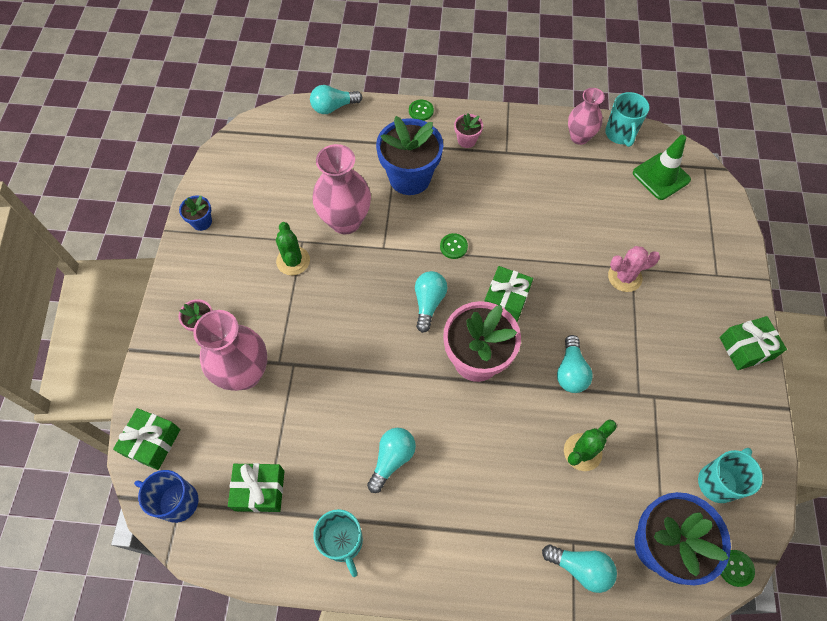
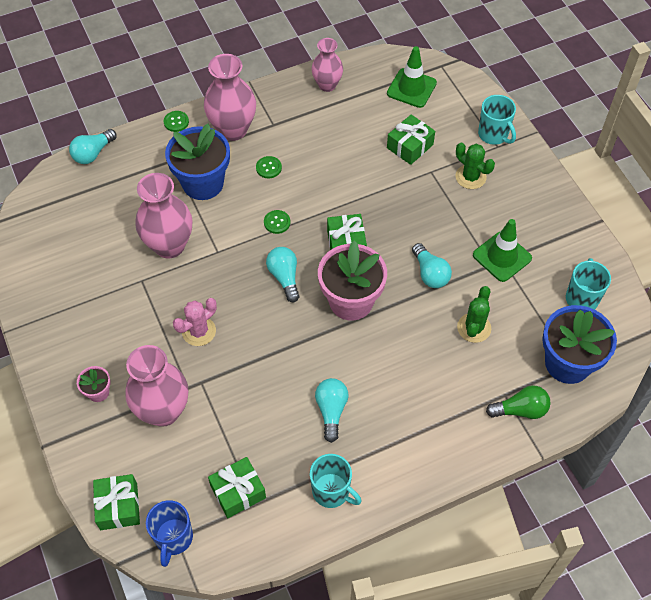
camera: 30 degrees left, 5 degrees down
blue mug [134,470,199,523] -> blue mug turned 75 degrees counterclockwise [146,500,193,567]
blue flower pot [179,196,212,231] -> none
green cactus [276,222,310,275] -> green cactus moved to [455,142,495,189]
pink flower pot [454,113,483,148] -> pink vase [204,54,256,141]
turquoise light bulb [542,545,617,593] -> green light bulb [486,385,551,419]
turquoise mug [605,92,650,147] -> turquoise mug moved to [478,95,516,145]
pink cactus [608,246,660,292] -> pink cactus moved to [173,298,217,346]
green gift [719,316,787,370] -> green gift moved to [387,114,435,165]
green button [721,550,755,587] -> green button moved to [256,156,282,179]
none -> green traffic cone [473,219,532,282]

